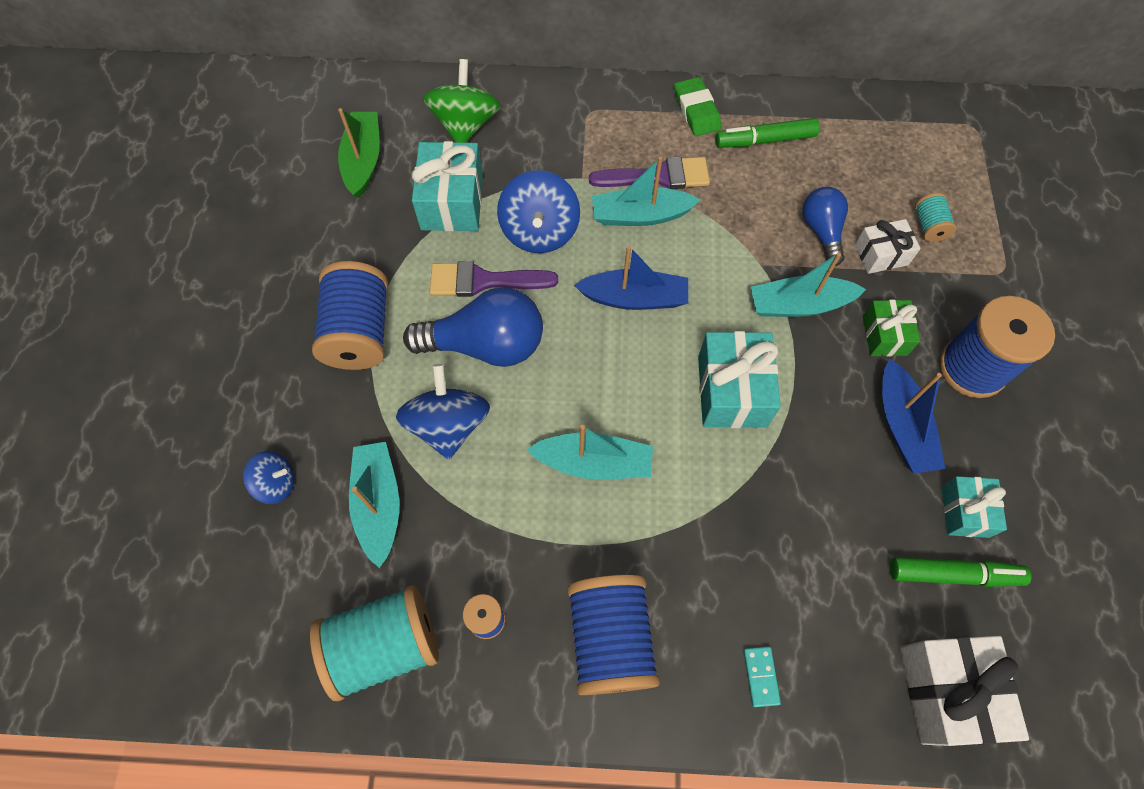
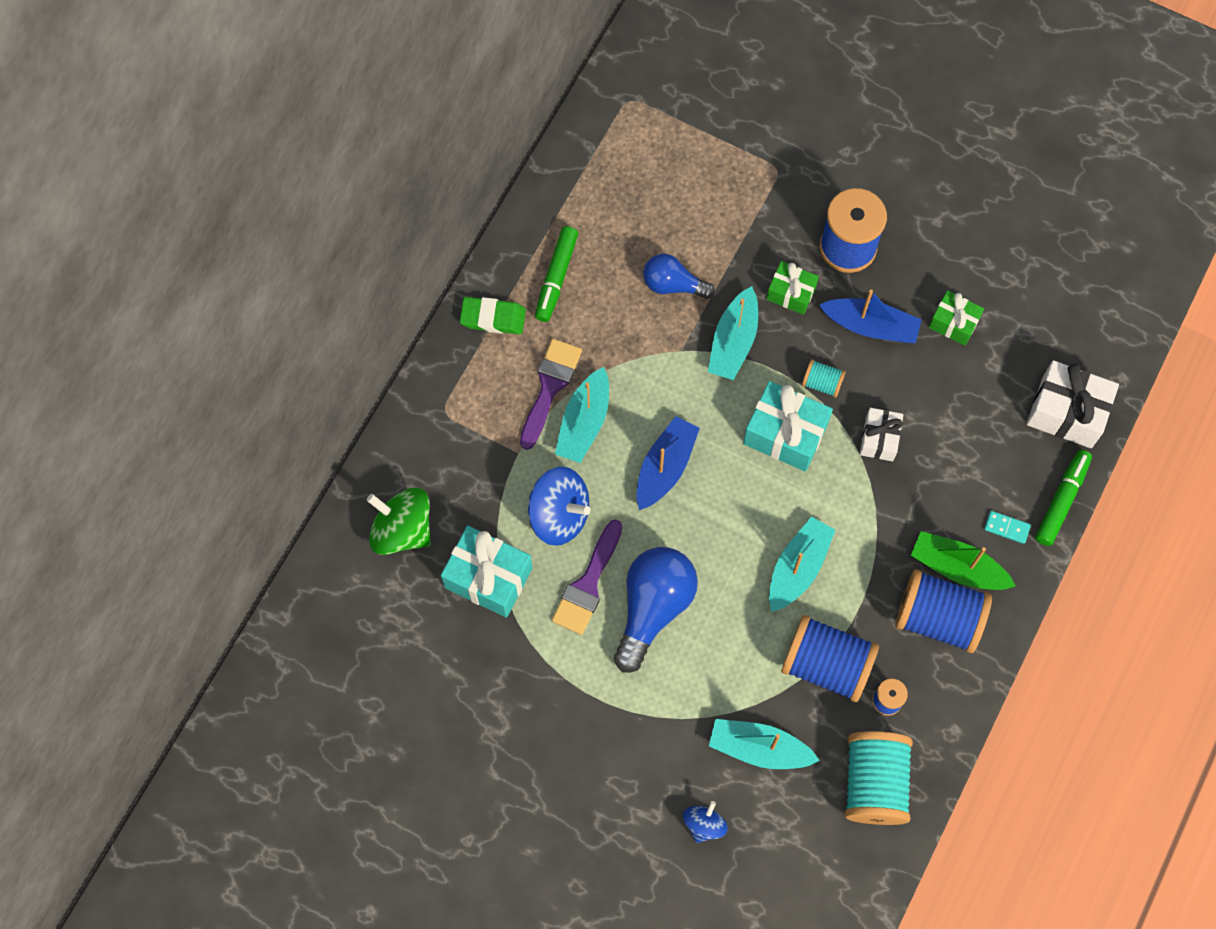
camera: 65 degrees left, 5 degrees up
blue spool [312,261,388,370] -> blue spool moved to [781,615,879,702]
green boat [338,108,380,198] -> green boat moved to [911,531,1016,590]
blue spinning top [396,364,490,460] -> none
white gift [855,219,921,274] -> white gift moved to [860,408,903,461]
green marker [890,557,1032,587] -> green marker moved to [1035,450,1092,546]
turquoise spool [915,193,957,242] -> turquoise spool moved to [802,359,846,398]
turquoise gift [941,476,1007,538] -> green gift [929,290,984,346]

